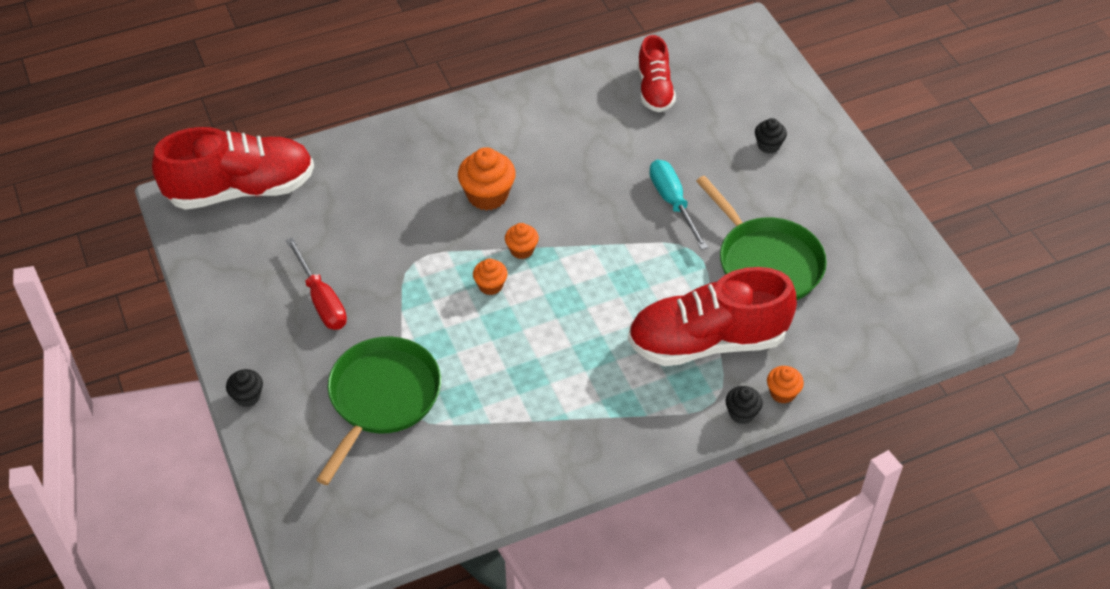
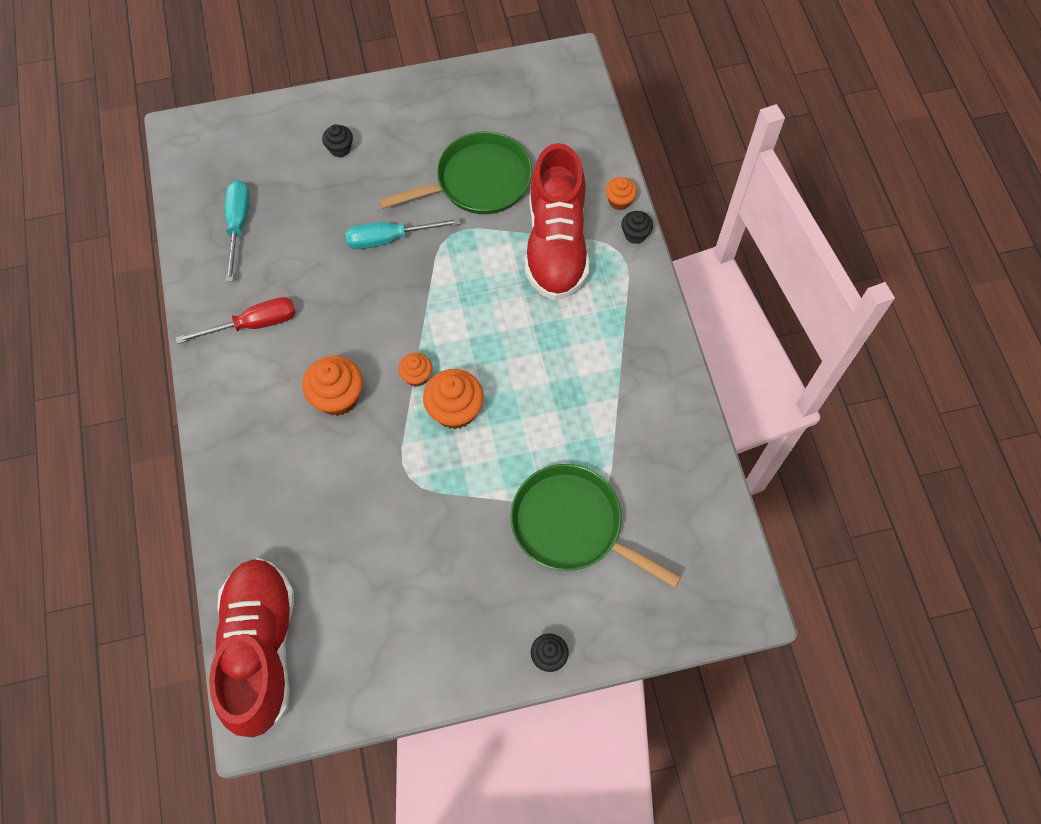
camera: 80 degrees left, 15 degrees up
red screwdriver [286,238,347,330] -> red screwdriver moved to [176,297,296,344]
orange cupcake [473,259,507,295] -> orange cupcake [423,369,484,429], size x1.74
red shoe [637,35,676,112] -> turquoise screwdriver [225,180,250,282]

